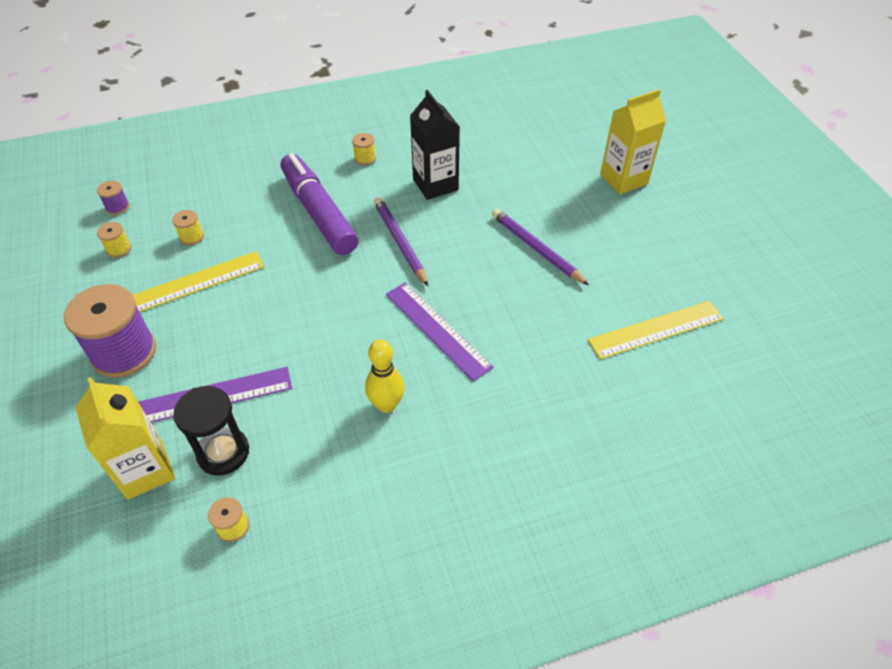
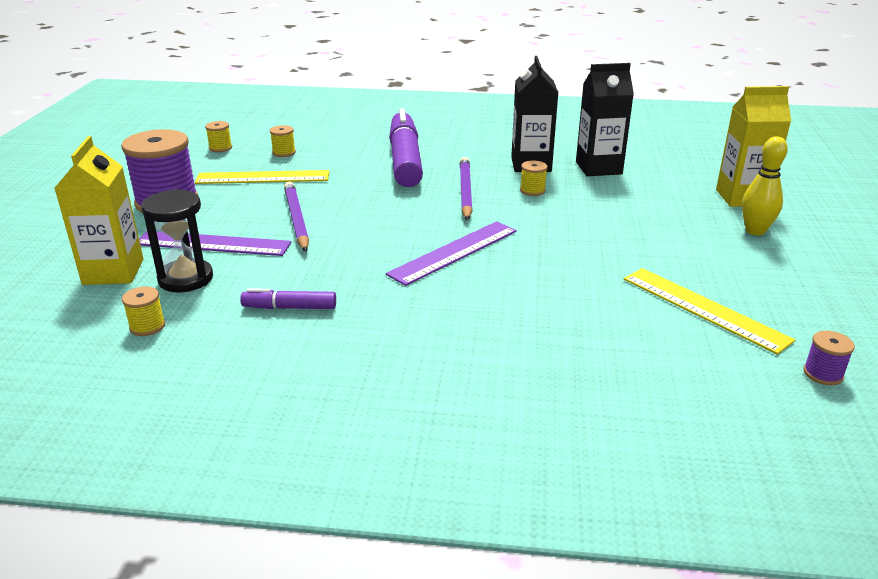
camera: 25 degrees right, 20 degrees down
purple spool [97,181,130,215] -> purple spool moved to [803,331,855,385]
yellow spool [352,133,376,165] -> yellow spool moved to [520,161,547,196]
yellow bowling pin [365,339,405,413] -> yellow bowling pin moved to [742,136,788,236]
purple ruler [386,282,494,382] -> purple ruler turned 60 degrees clockwise [386,221,517,286]
purple pencil [492,209,589,285] -> purple pencil moved to [284,182,309,252]
yellow ruler [588,301,724,359] -> yellow ruler turned 45 degrees clockwise [624,268,795,355]
none -> purple marker [240,288,336,309]
none -> black carton [576,63,634,176]

